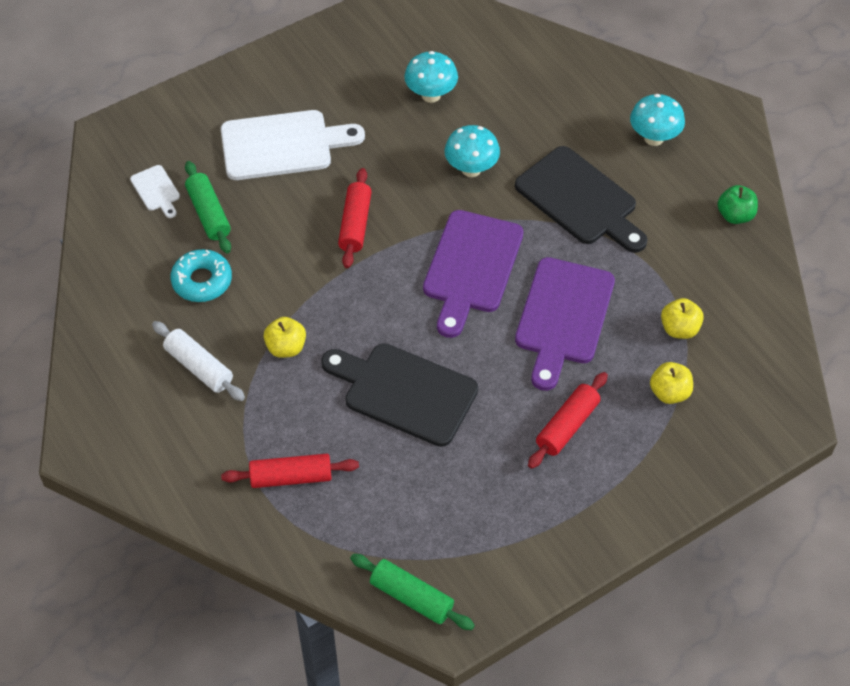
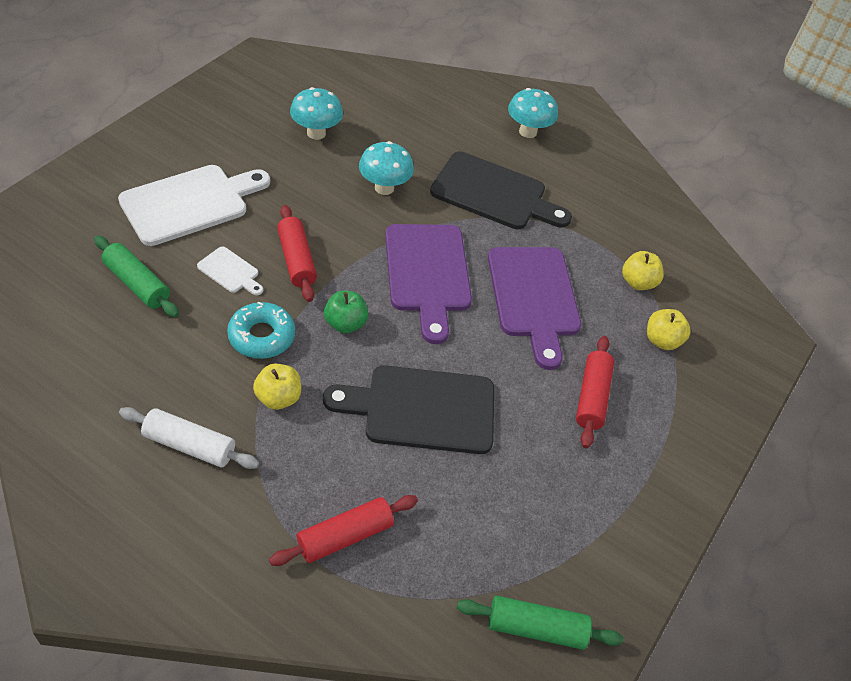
camera: 30 degrees left, 5 degrees down
white cutting board [130,165,180,218] -> white cutting board moved to [197,246,263,295]
turquoise donut [170,249,232,302] -> turquoise donut moved to [227,302,295,359]
green apple [718,185,758,224] -> green apple moved to [324,291,368,333]

